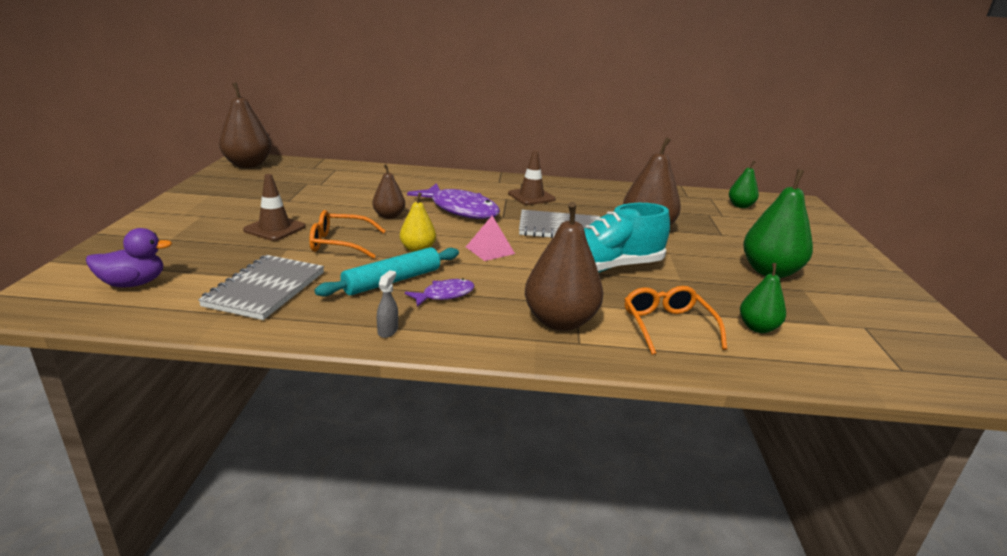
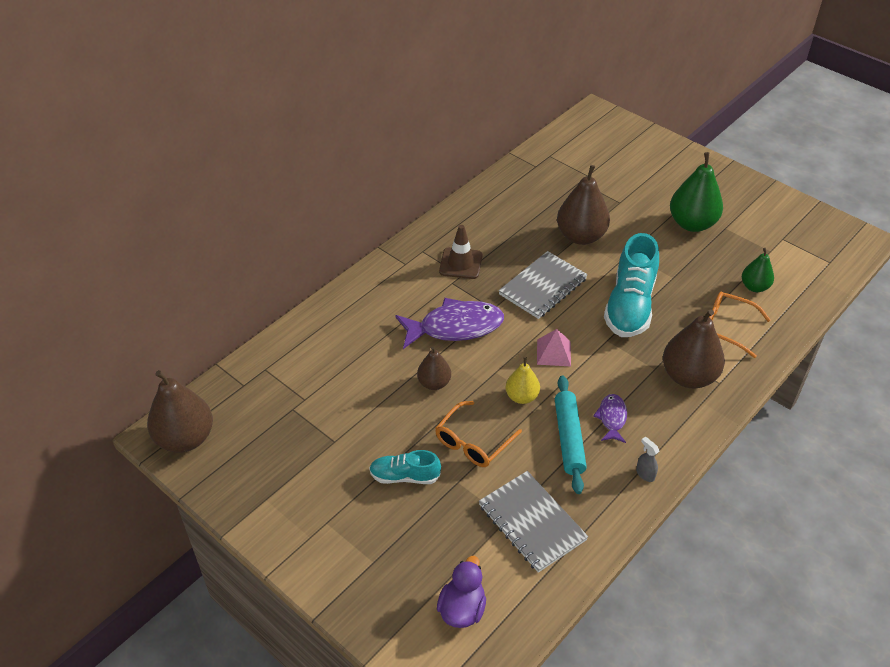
camera: 50 degrees left, 20 degrees up
brown traffic cone [243,174,306,241] -> turquoise shoe [369,450,441,484]
green pear [729,160,759,208] -> none

